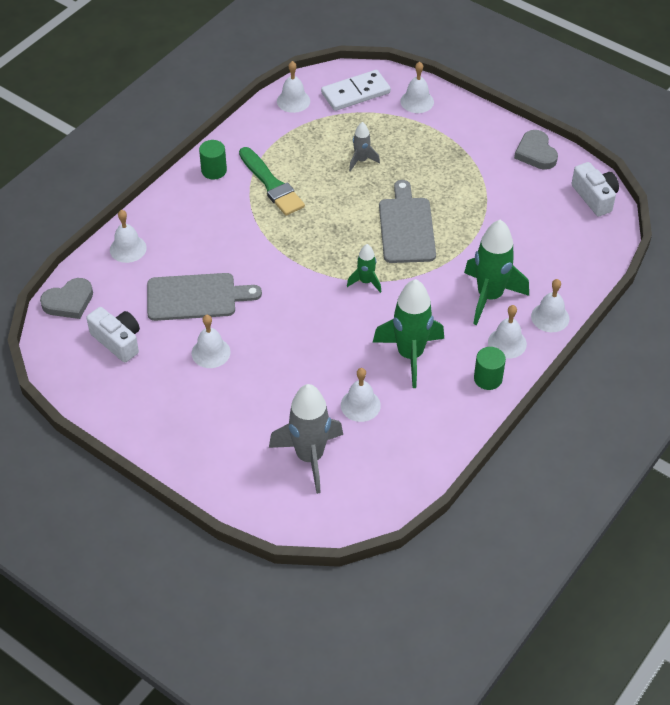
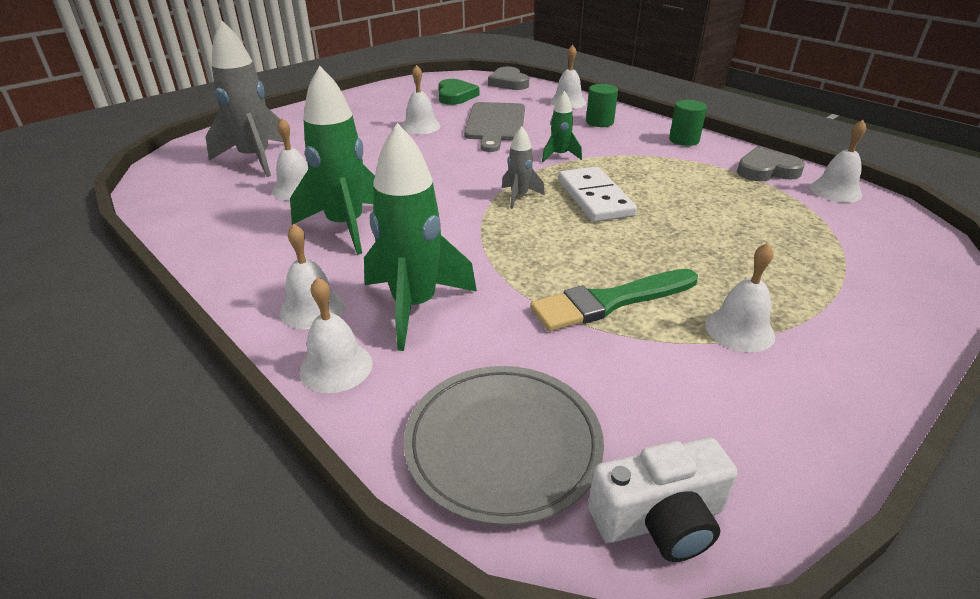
camera: 100 degrees right, 15 degrees down
white camera [86,307,140,363] -> green heart [439,79,479,105]
green brush [239,147,305,216] -> green brush moved to [530,269,698,331]
white domino [321,70,391,111] -> white domino moved to [558,167,637,222]
green rocket [347,244,381,293] -> green rocket moved to [542,91,582,162]
grey rocket [349,122,380,171] -> grey rocket moved to [502,126,545,209]
grey cutting board [379,180,436,263] -> none
white bell [400,62,434,113] -> white bell moved to [705,243,775,352]
green cylinder [474,347,506,390] -> green cylinder moved to [586,84,618,127]
grey heart [514,130,558,170] -> grey heart moved to [737,147,805,181]
none -> grey plate [404,366,604,526]

